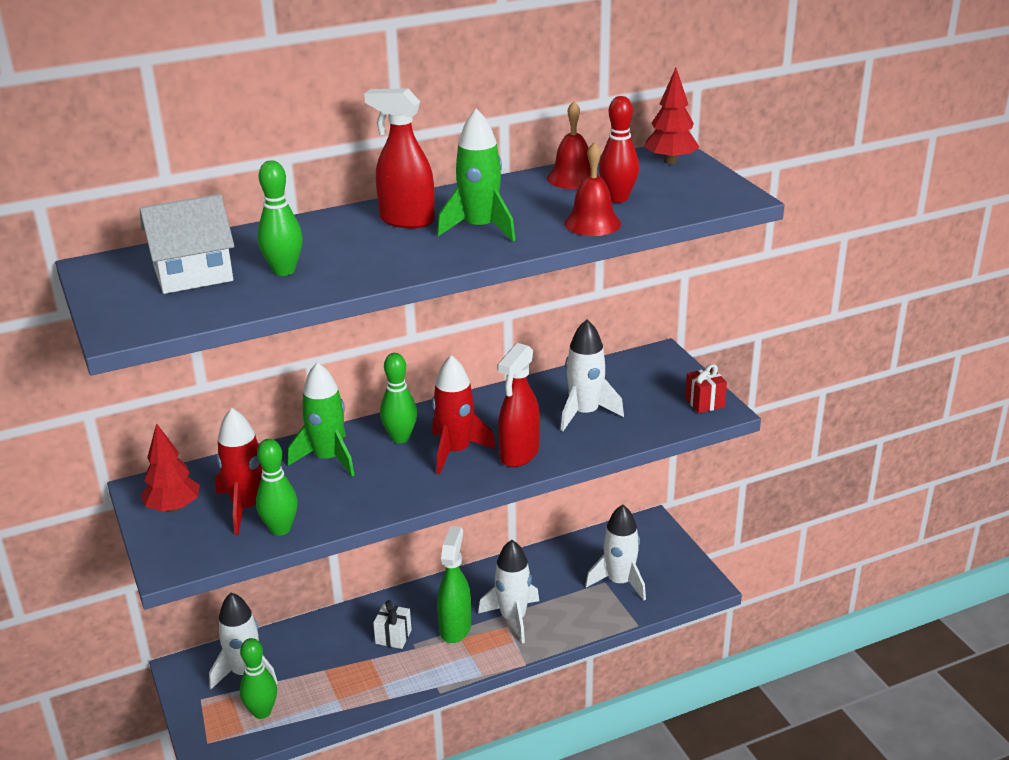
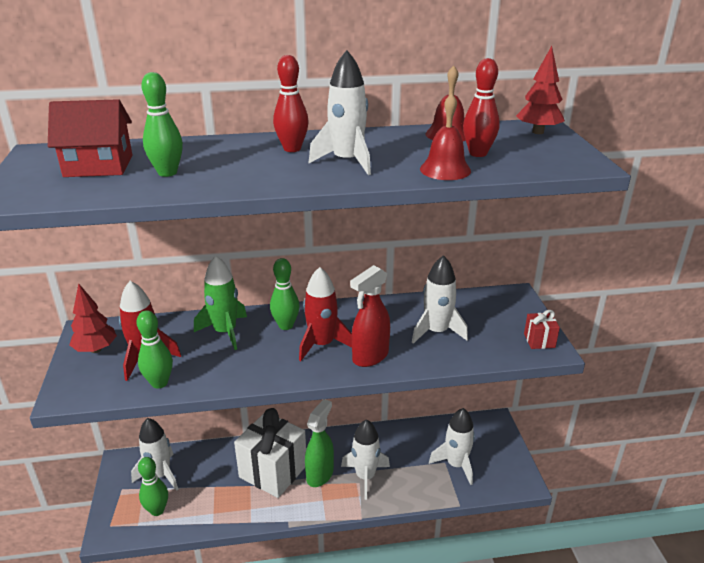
camera: 15 degrees right, 0 degrees up
white house [140,194,234,294] -> red house [48,99,132,177]
red spray bottle [364,88,435,228] -> red bowling pin [273,55,309,152]
white gift [373,600,412,649] -> white gift [234,408,306,498], size x2.28
green rocket [437,108,515,241] -> white rocket [309,50,371,175]

